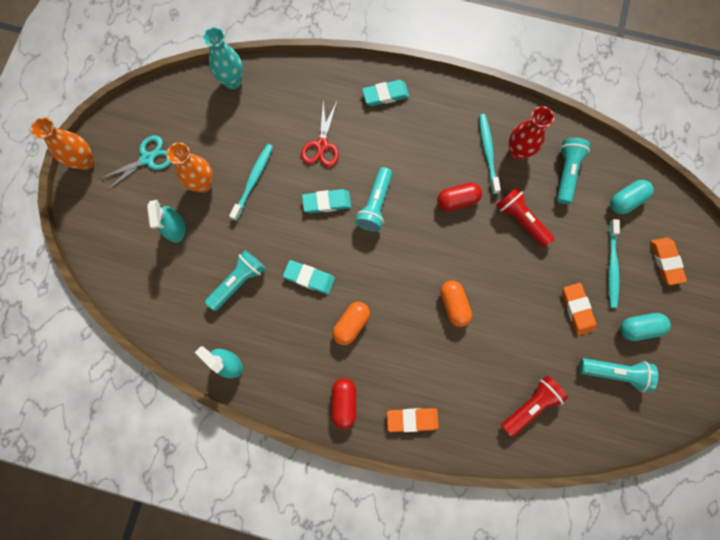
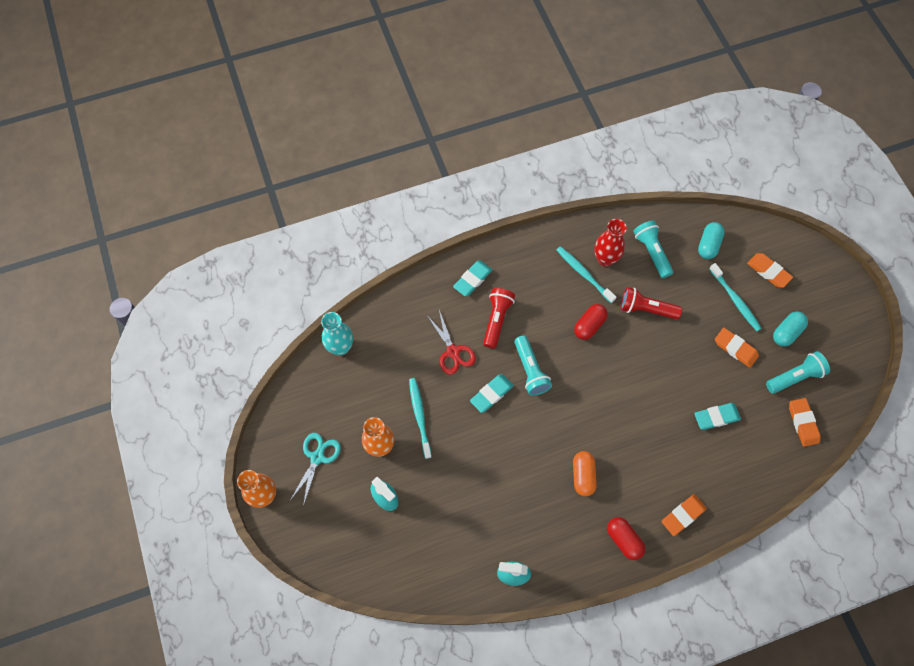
camera: 35 degrees left, 10 degrees down
turquoise flashlight [205,250,265,311] -> none
turquoise eraser [283,260,335,295] -> turquoise eraser moved to [694,403,741,430]
orange capsule [440,280,472,327] -> none
red flashlight [501,376,568,437] -> red flashlight moved to [483,288,515,349]
none -> orange eraser [789,398,821,447]

